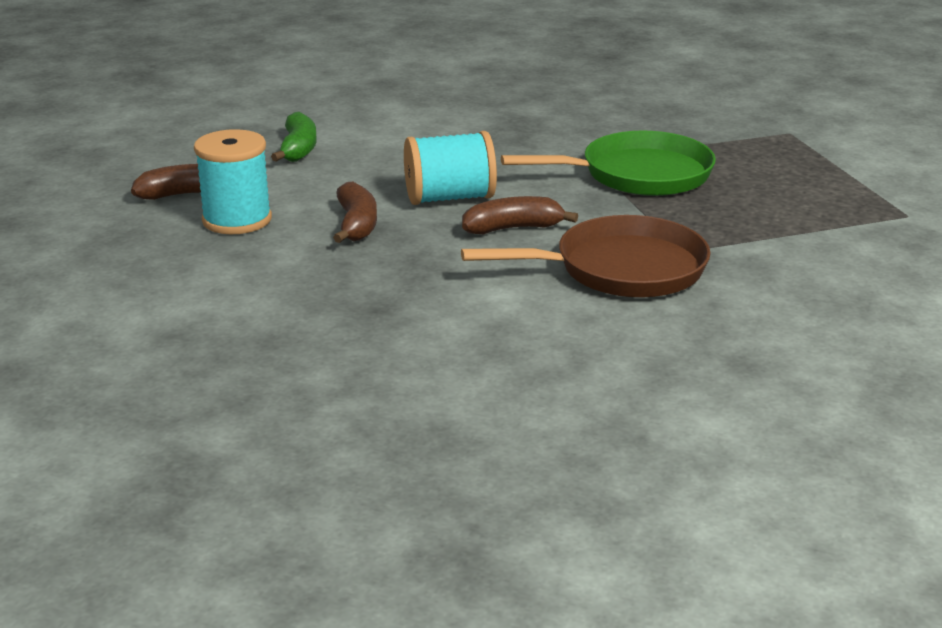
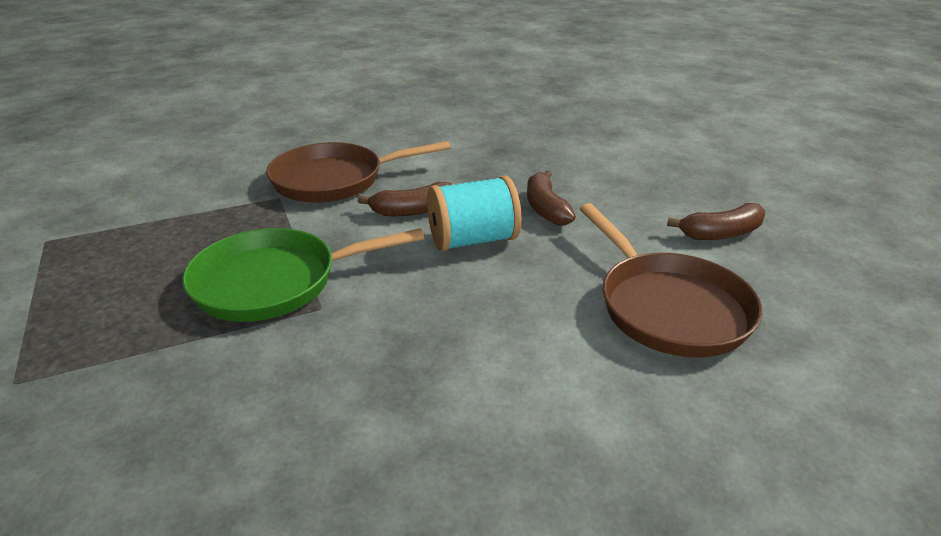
camera: 175 degrees right, 5 degrees up
turquoise spool [194,129,272,234] -> none
green banana [271,112,317,162] -> brown pan [580,203,763,357]

